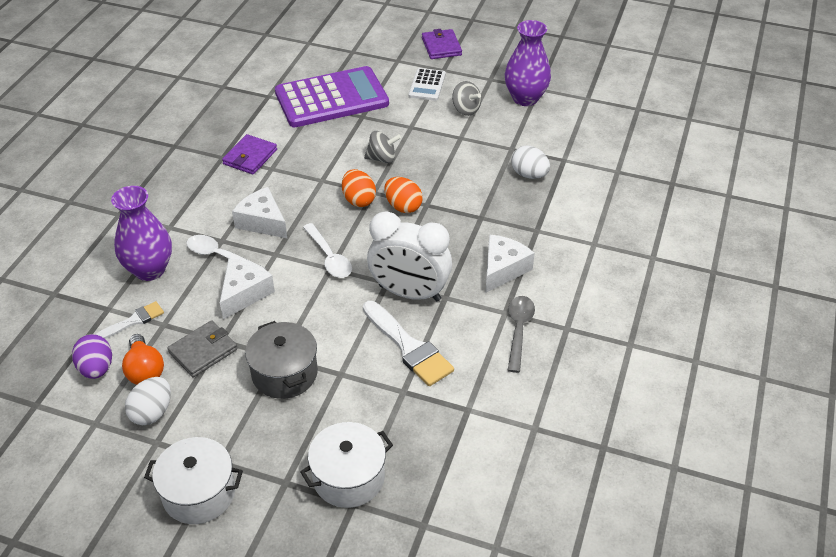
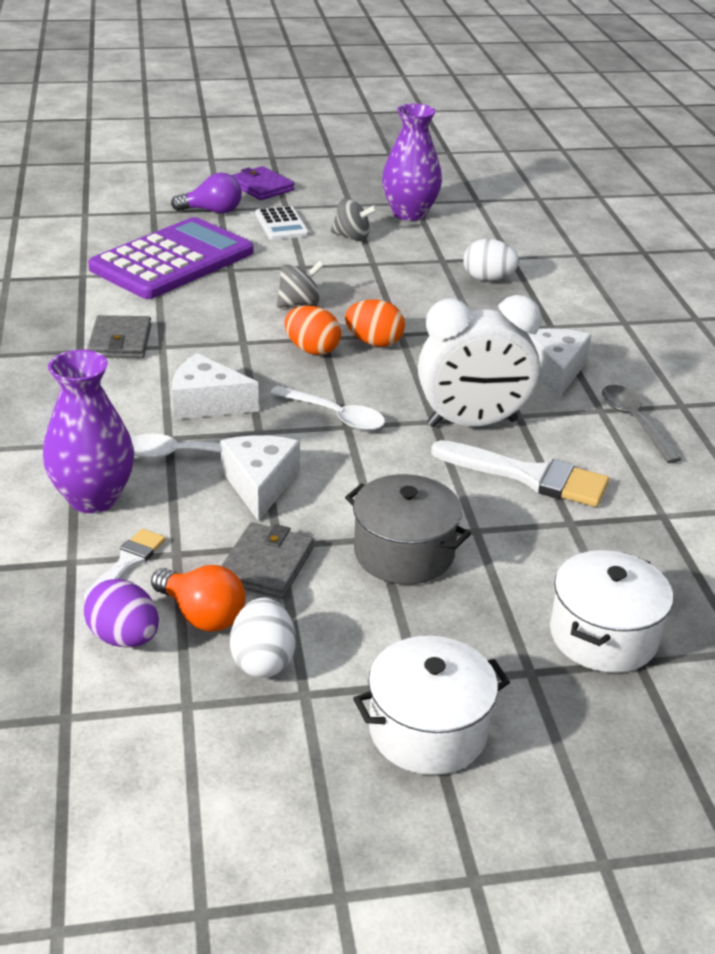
camera: 30 degrees left, 10 degrees down
purple wallet [222,134,277,174] -> grey wallet [87,315,151,358]
none -> purple light bulb [171,172,242,213]

